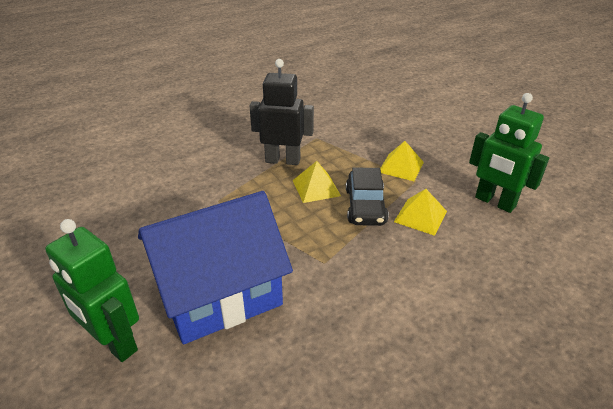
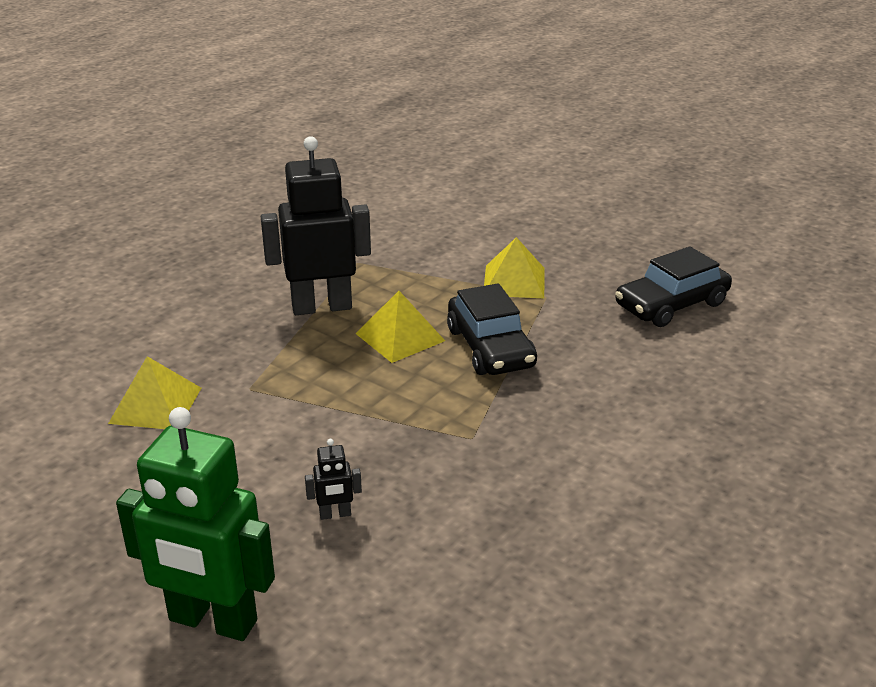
camera: 20 degrees left, 5 degrees down
blue house [138,191,293,344] -> black robot [305,439,362,520]
yellow pyramid [394,189,447,236] -> yellow pyramid moved to [108,356,201,429]
green robot [469,93,549,213] -> black car [615,246,732,327]

